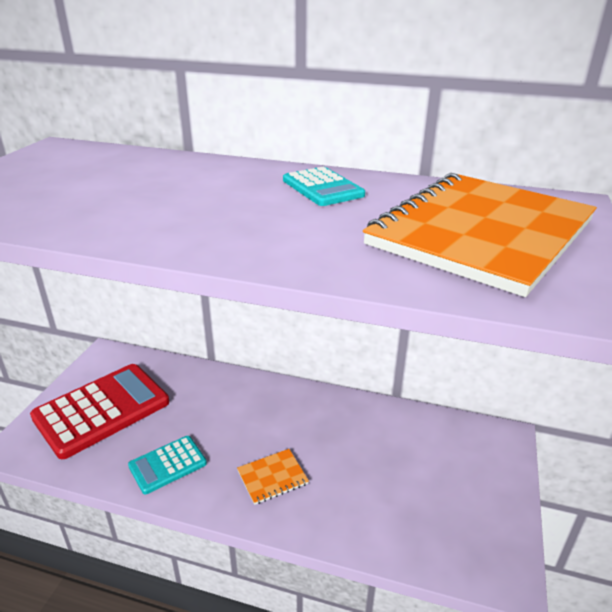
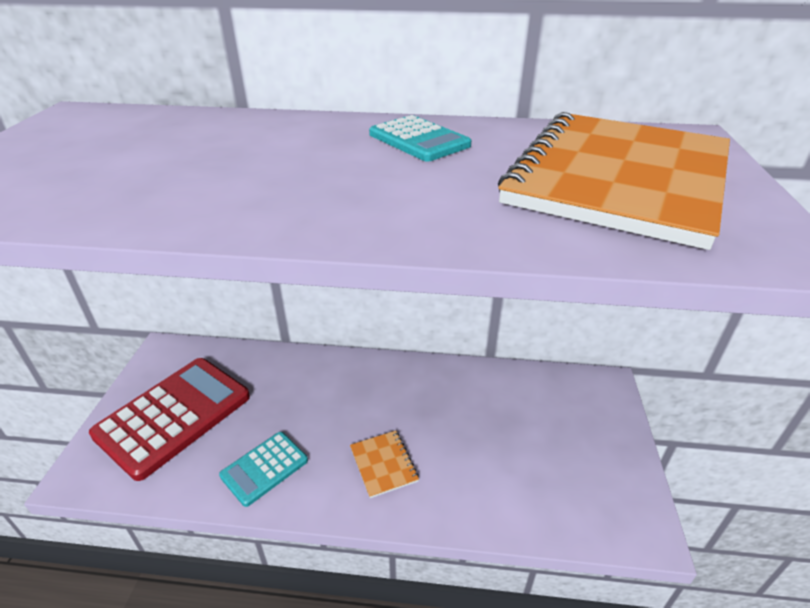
camera: 10 degrees left, 5 degrees up
orange notebook [237,449,309,505] -> orange notebook turned 75 degrees counterclockwise [350,431,419,498]

